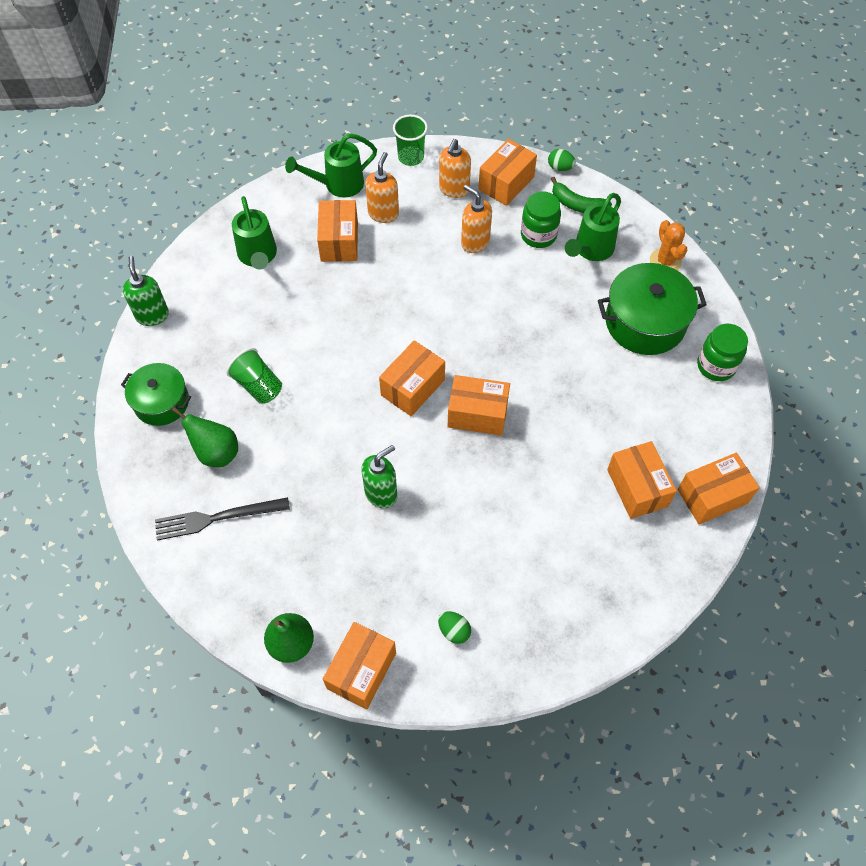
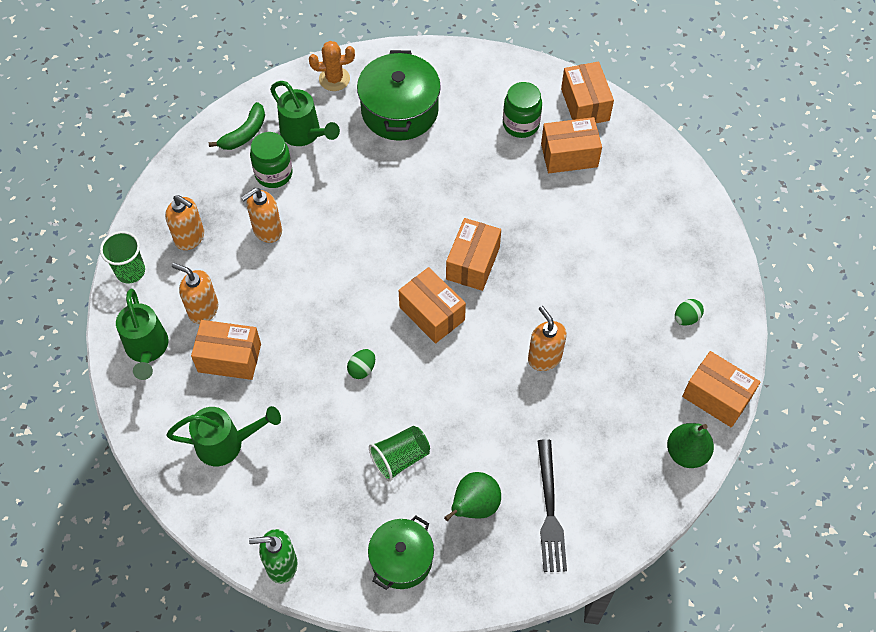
camera: 80 degrees left, 0 degrees up
green soap dispenser [361,445,397,508] -> orange soap dispenser [528,306,567,371]
orange box [479,139,537,206] -> none
green egg [548,149,576,171] -> green egg moved to [347,349,375,379]
green jar [697,324,748,381] -> green jar moved to [503,82,542,138]

